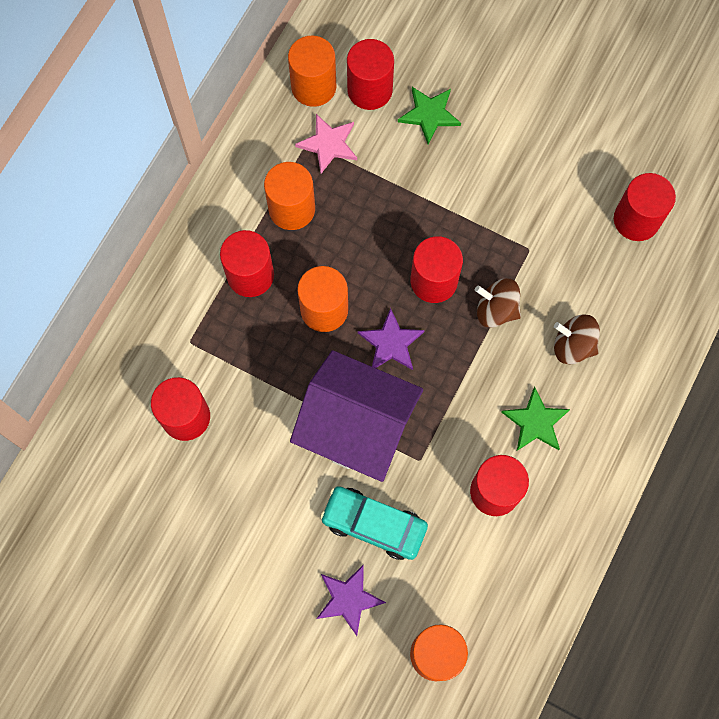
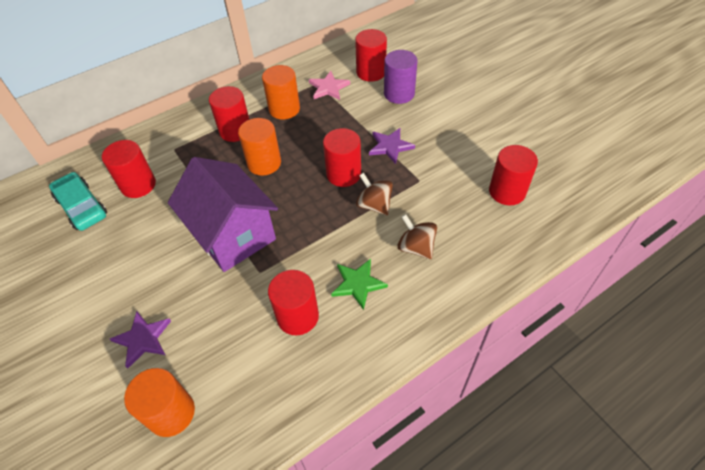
camera: 30 degrees right, 20 degrees down
orange cylinder [288,36,336,107] -> none
turquoise car [320,486,428,560] -> turquoise car moved to [49,172,107,231]
purple star [358,308,425,370] -> purple star moved to [369,128,415,164]
green star [398,87,461,144] -> purple cylinder [384,50,417,104]

